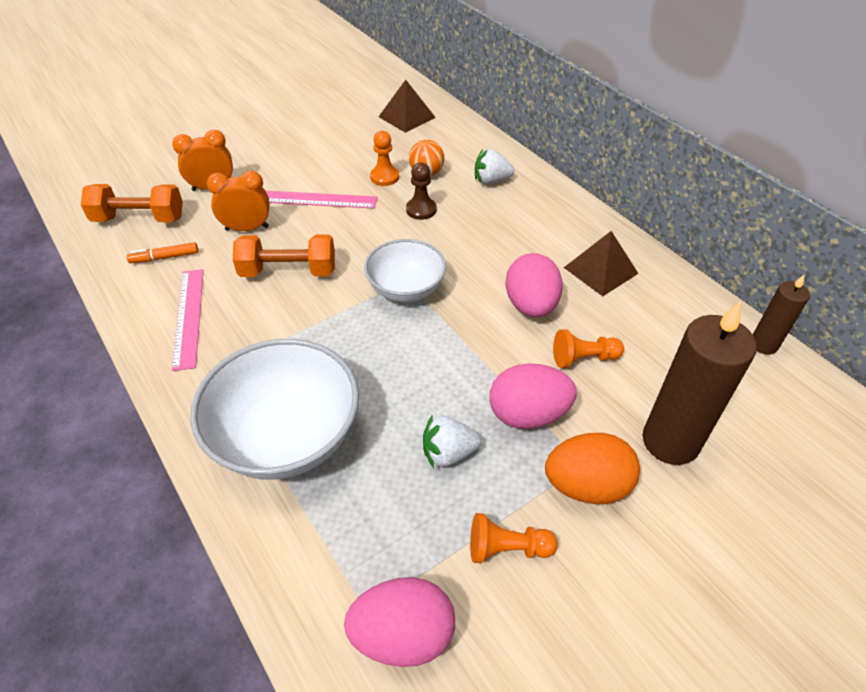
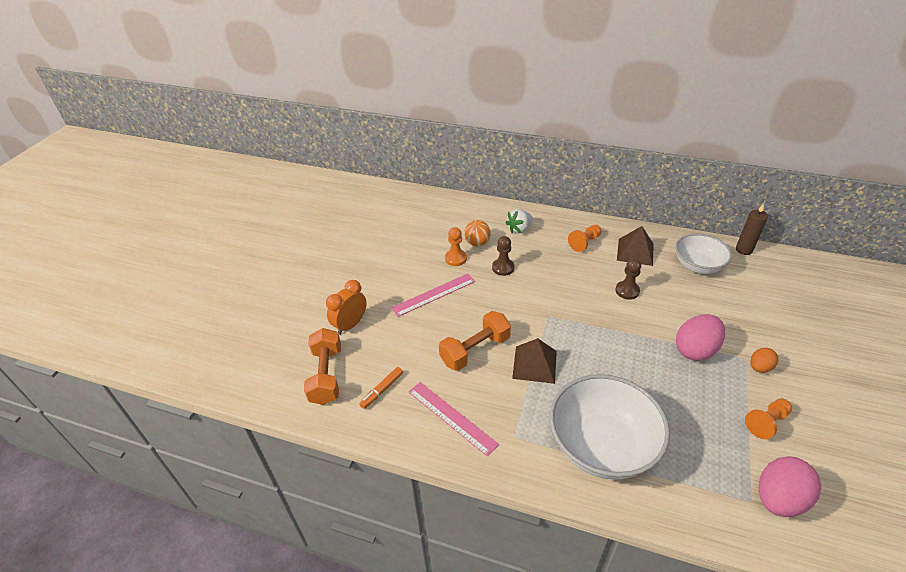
camera: 35 degrees left, 5 degrees down
orange dumbbell [81,184,183,222] -> orange dumbbell turned 60 degrees counterclockwise [304,328,341,405]
orange clock [207,171,270,231] -> none
white bowl [364,239,446,302] -> white bowl moved to [676,234,732,274]
brown pyramid [379,80,436,133] -> brown pyramid moved to [512,338,557,384]
white strawberry [423,416,481,468] -> none
pink egg [505,253,563,317] -> brown pawn [615,259,641,300]
orange egg [545,433,640,504] -> orange egg [750,348,778,373], size x0.55
orange pawn [553,329,624,368] -> orange pawn moved to [568,225,602,252]
brown candle [643,301,757,465] -> none

